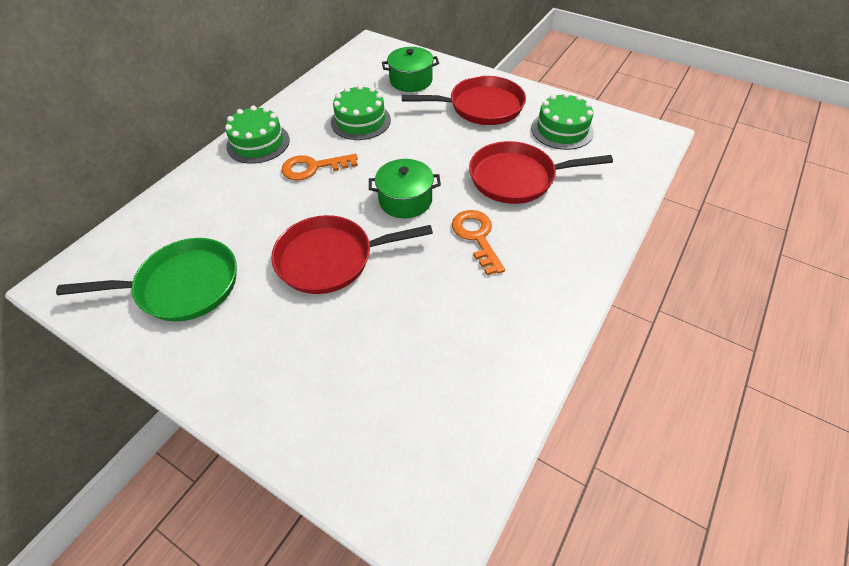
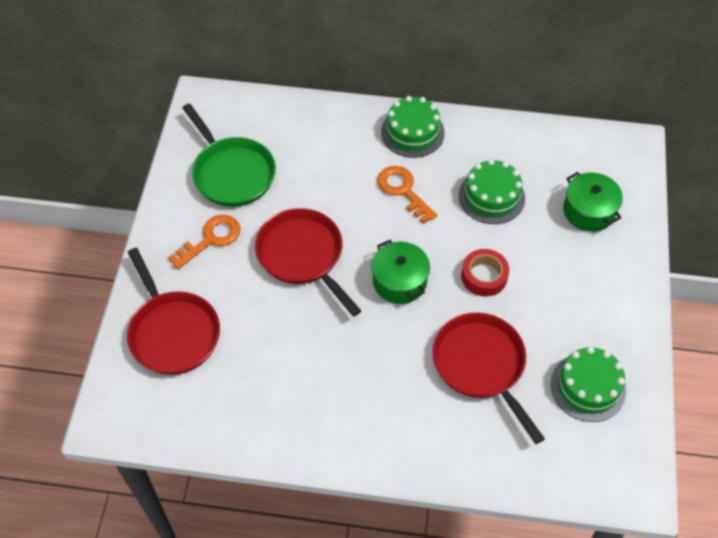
camera: 65 degrees right, 5 degrees up
red pan [402,76,526,125] -> red pan moved to [127,248,220,375]
orange key [452,210,505,275] -> orange key moved to [168,215,241,270]
none -> red tape [461,249,509,296]

